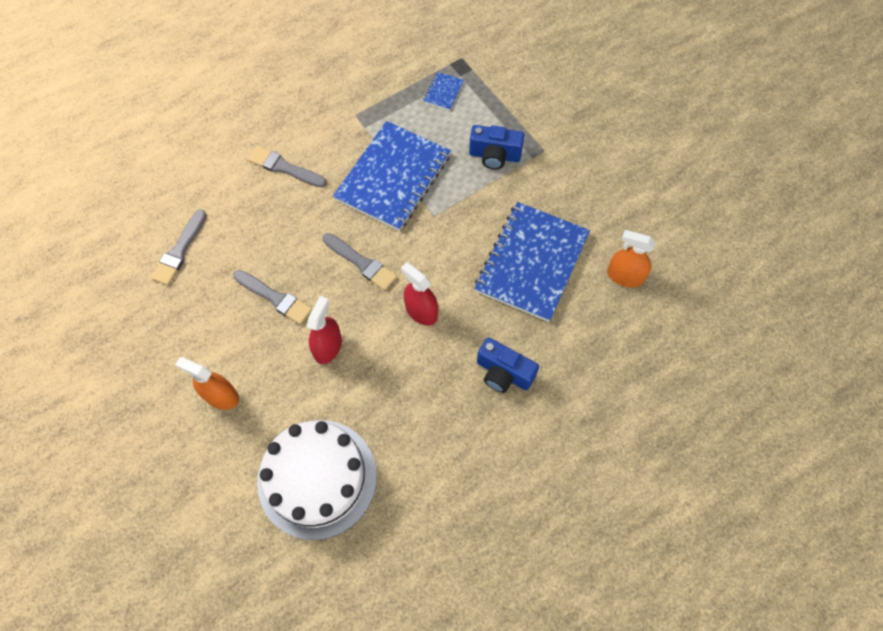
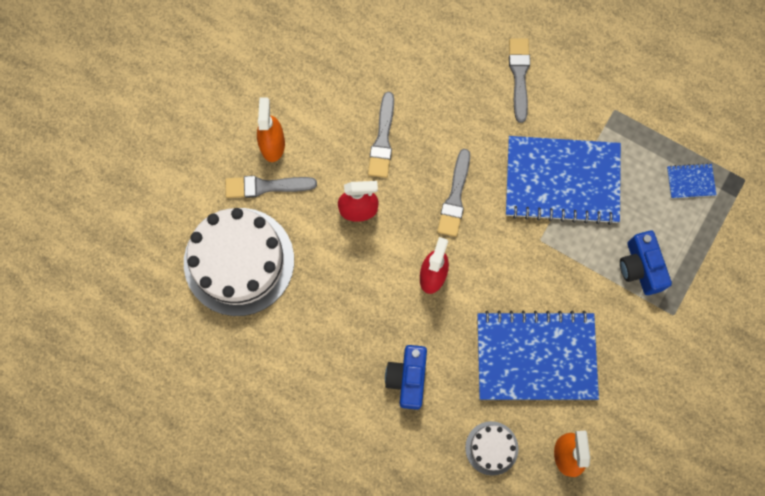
camera: 65 degrees right, 10 degrees up
grey brush [151,209,206,285] -> grey brush moved to [225,176,317,198]
none -> white cake [465,421,518,476]

